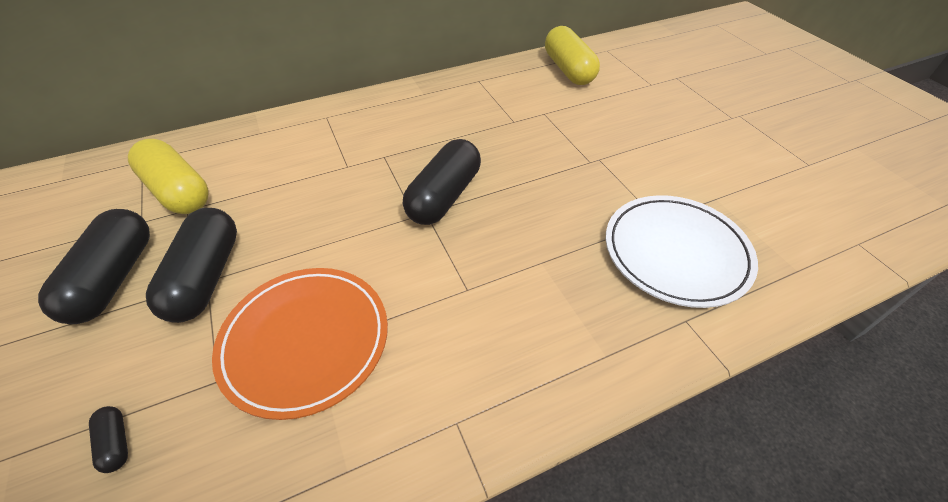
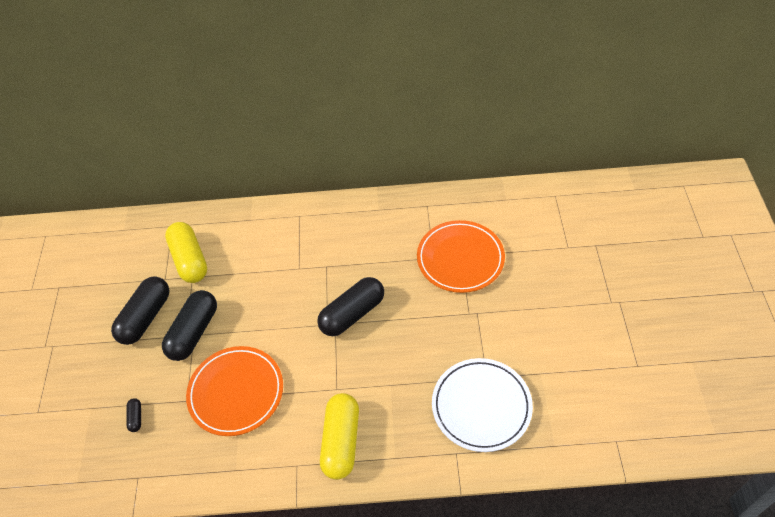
camera: 25 degrees right, 5 degrees up
yellow capsule [545,26,600,85] -> yellow capsule moved to [320,393,359,480]
none -> orange plate [417,220,505,293]

